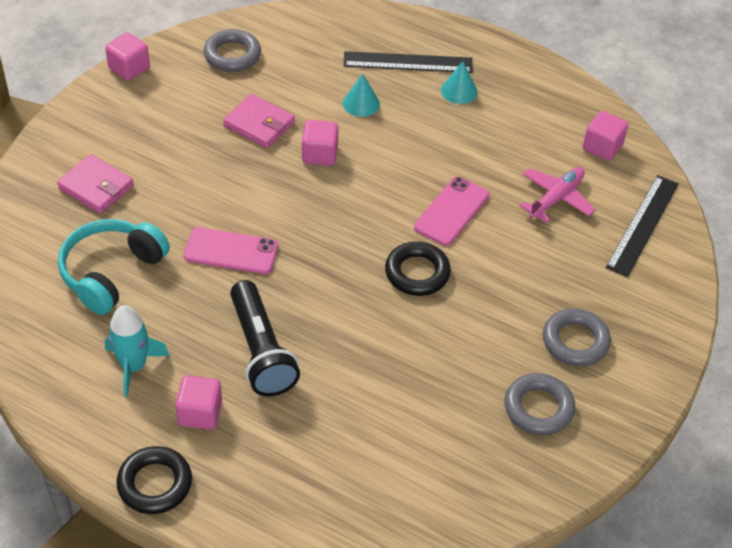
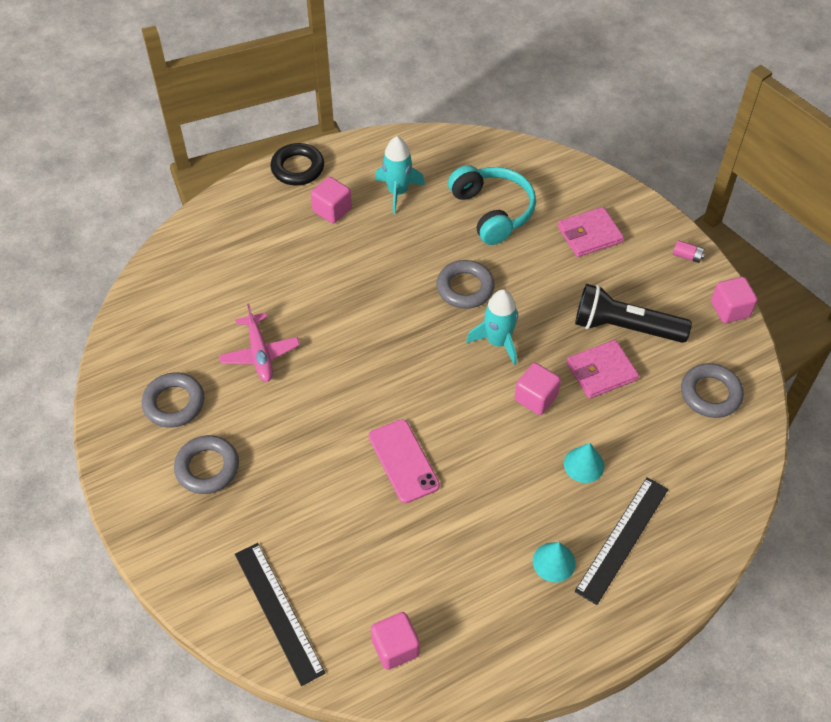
camera: 125 degrees right, 5 degrees up
pink phone [184,227,278,274] -> grey ring [436,260,495,309]
black flashlight [230,280,300,396] -> black flashlight moved to [575,284,692,343]
black ring [385,242,451,296] -> none
pink plane [520,167,595,223] -> pink plane moved to [219,303,300,382]
none -> turquoise rocket [466,289,518,365]
none -> pink battery [673,240,705,263]

